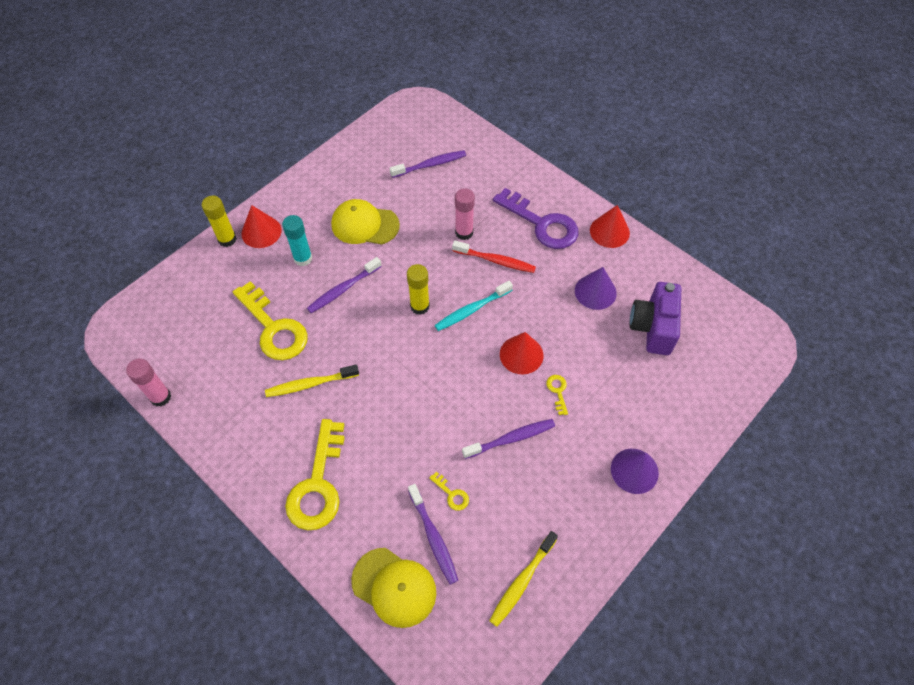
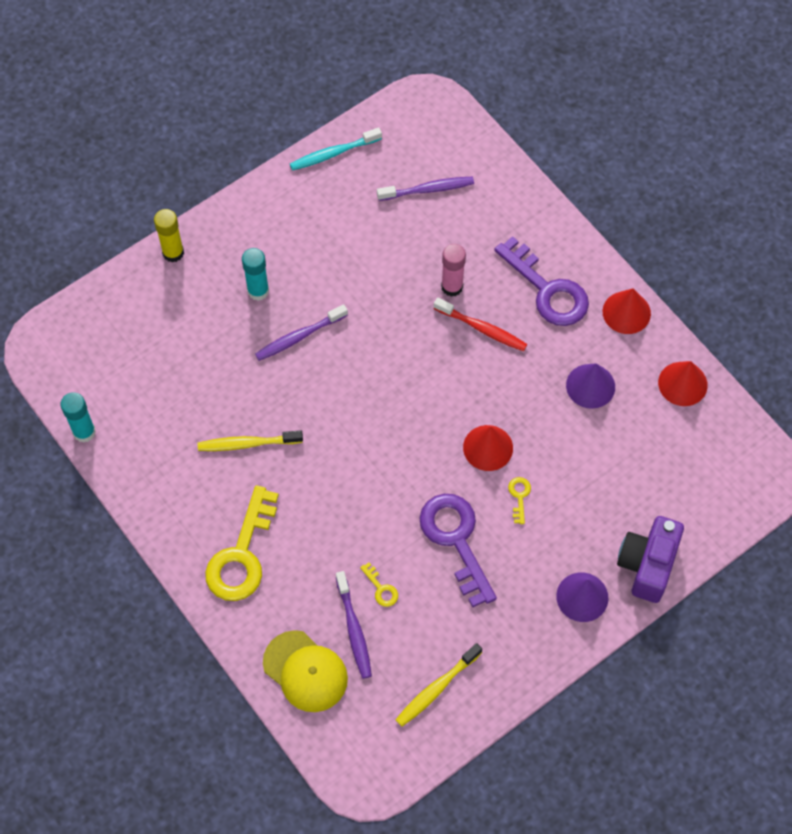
camera: 10 degrees right, 5 degrees up
pink glue stick [126,359,171,407] -> turquoise glue stick [60,392,96,443]
yellow key [233,281,308,360] -> none
red cone [241,205,282,248] -> red cone moved to [658,361,708,406]
yellow cap [331,199,400,245] -> none
yellow glue stick [407,264,430,315] -> none
turquoise toothbrush [434,281,513,331] -> turquoise toothbrush moved to [290,127,382,171]
purple toothbrush [462,419,555,459] -> purple key [419,494,497,607]
purple camera [630,282,681,355] -> purple camera moved to [617,516,684,603]

